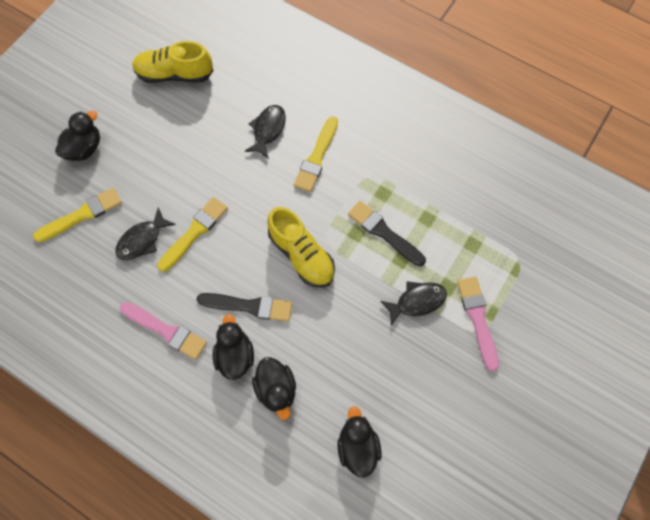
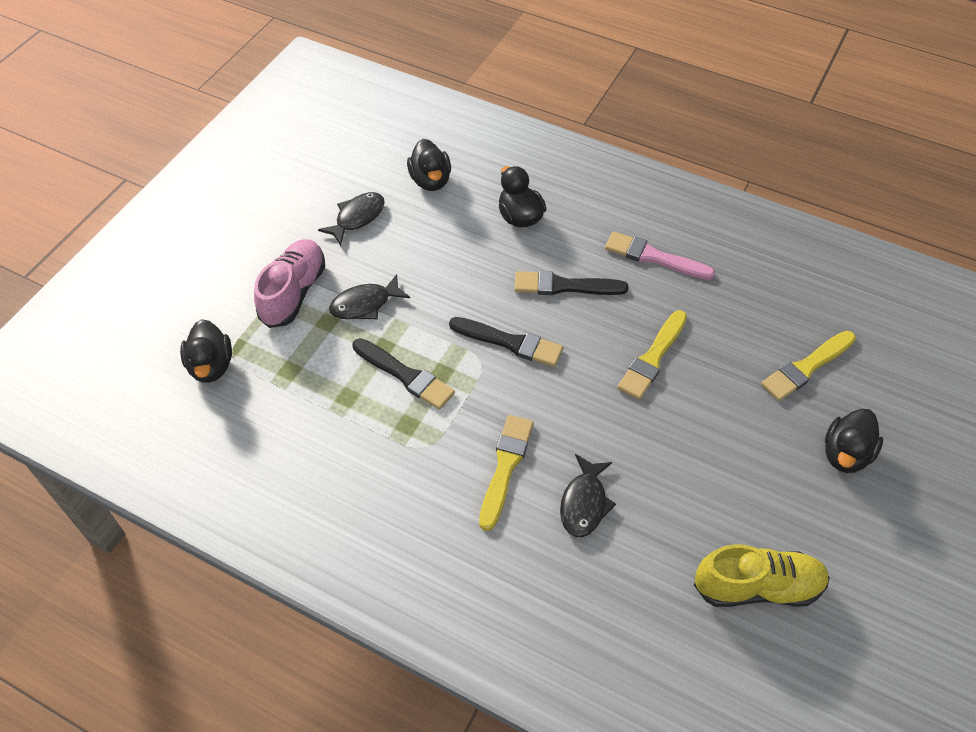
camera: 175 degrees right, 15 degrees down
black fish [116,207,176,260] -> black fish moved to [318,192,385,246]
black duck [213,314,254,380] -> black duck moved to [180,319,232,383]
yellow shoe [267,207,335,288] -> black brush [449,317,563,367]
pink brush [457,277,499,371] -> pink shoe [254,239,325,328]

